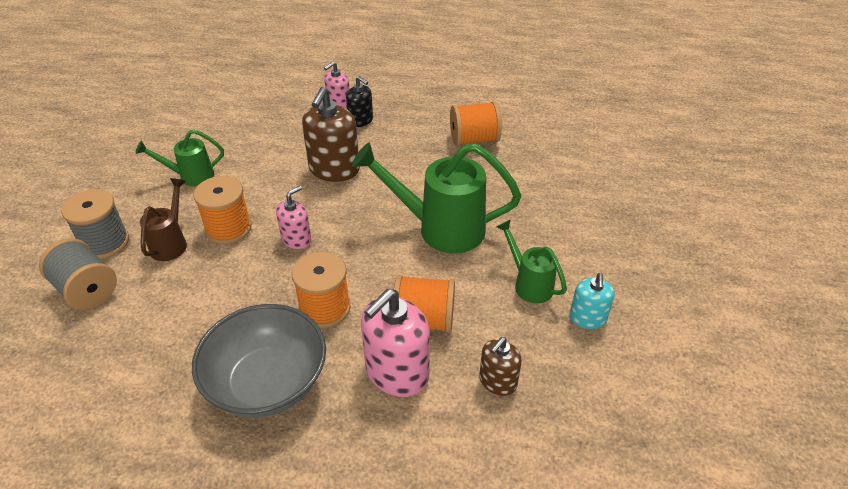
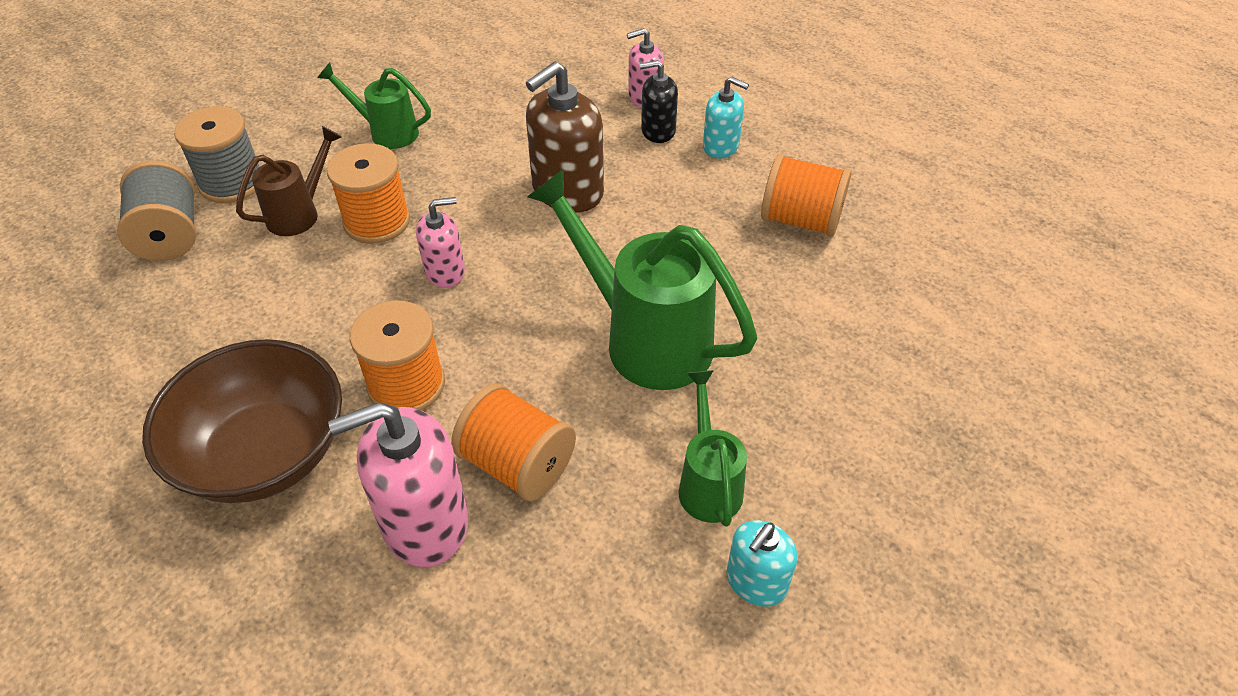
camera: 30 degrees right, 5 degrees up
grey bowl [192,304,326,418] -> brown bowl [142,339,342,503]
black soap dispenser [346,76,373,127] -> black soap dispenser turned 105 degrees clockwise [640,60,678,143]
brown soap dispenser [479,337,522,396] -> none
none -> turquoise soap dispenser [703,76,749,158]

